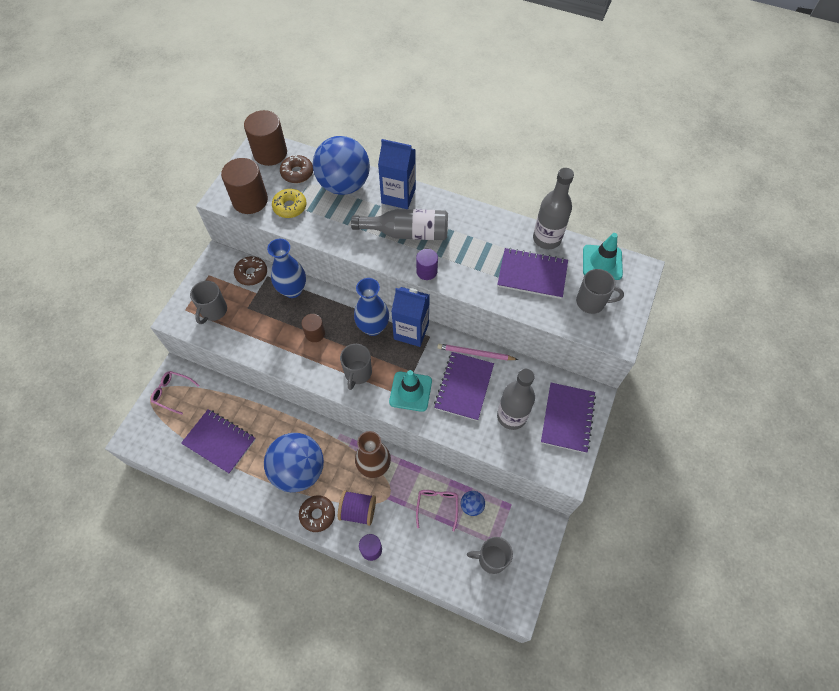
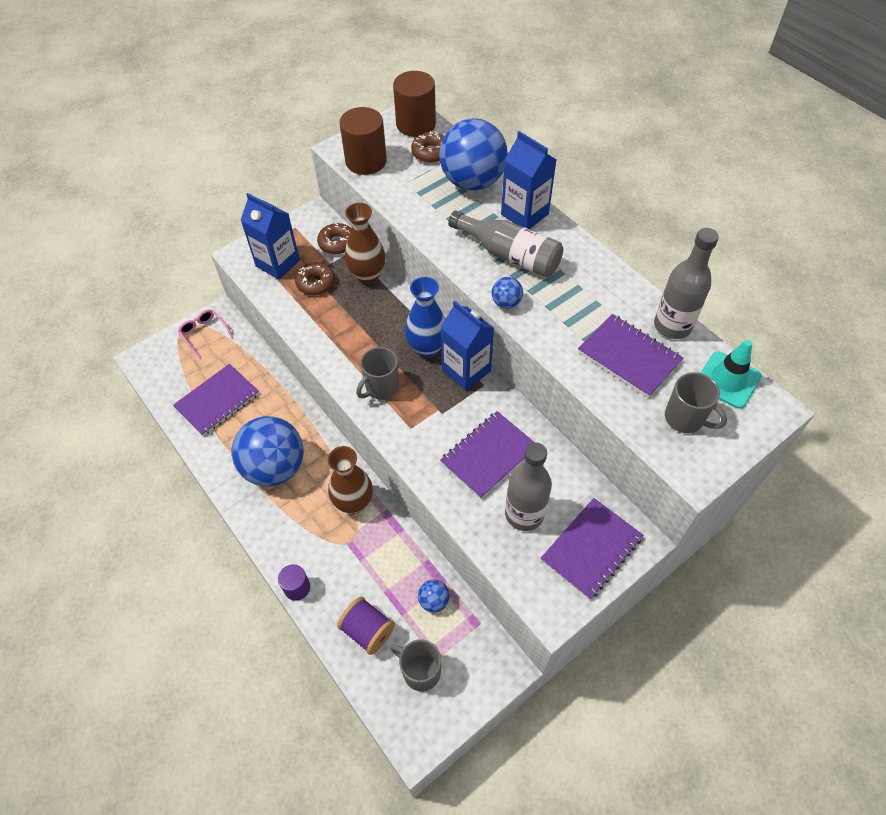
camera: 30 degrees right, 5 degrees down
purple notebook [181,409,256,474] -> purple notebook turned 75 degrees clockwise [173,364,259,436]
grey mug [190,281,227,324] -> blue carton [241,193,300,280]
blue vase [267,239,306,298] -> brown vase [345,203,385,284]
yellow donut [272,189,307,218] -> none
brown donut [299,495,335,532] -> brown donut moved to [295,262,335,295]
brown cylinder [302,314,325,342] -> none
purple spool [338,490,376,526] -> purple spool moved to [337,597,395,655]
turquoise traffic cone [389,370,432,412] -> none
purple cylinder [416,249,438,280] -> blue ball [492,277,523,309]
pink glasses [416,490,458,532] -> none
pink pencil [437,344,519,360] -> none

